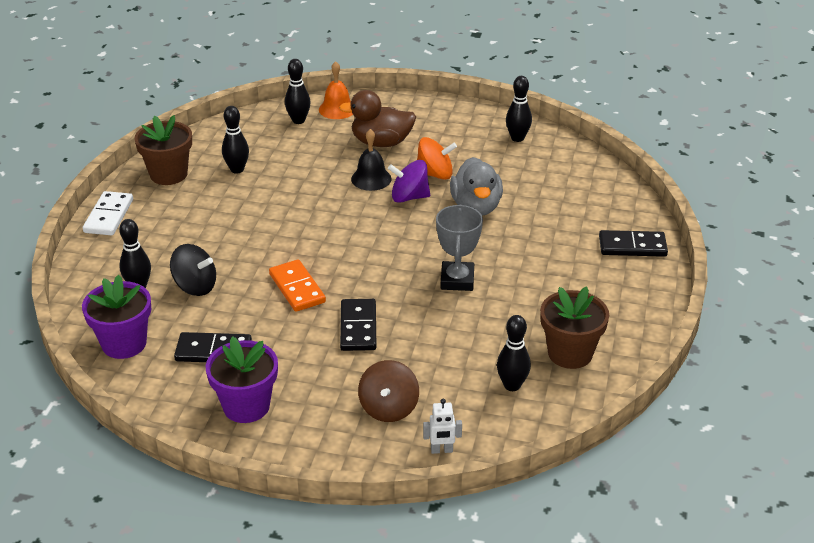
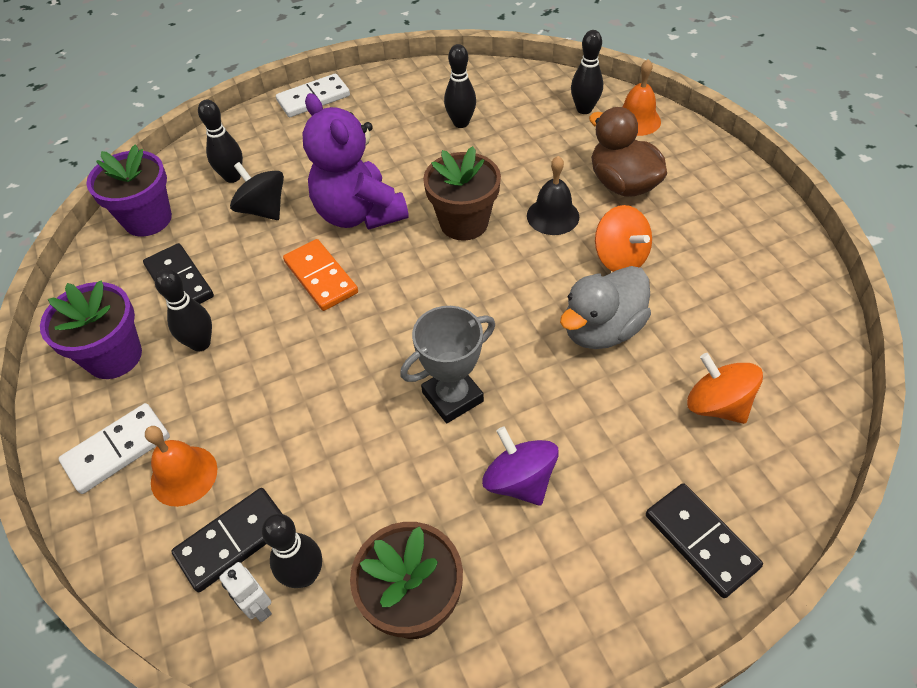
camera: 55 degrees right, 15 degrees up
brown flower pot [134,115,192,185] -> brown flower pot moved to [423,146,501,241]
black spinning top [170,244,216,296] -> black spinning top turned 150 degrees clockwise [230,162,284,220]
orange domino [269,259,326,312] -> orange domino turned 60 degrees counterclockwise [283,239,358,311]
black domino [340,299,377,351] -> black domino moved to [171,488,282,592]
brown spinning top [358,360,419,422] -> orange bell [145,426,217,507]
purple spinning top [388,160,430,203] -> purple spinning top moved to [482,426,559,506]
white robot [423,399,462,454] -> white robot moved to [219,562,272,622]
black bowling pin [506,76,532,142] -> black bowling pin moved to [155,269,212,352]
none -> white domino [58,403,170,494]
none -> purple teddy bear [303,93,409,230]
none -> orange spinning top [687,353,763,424]

